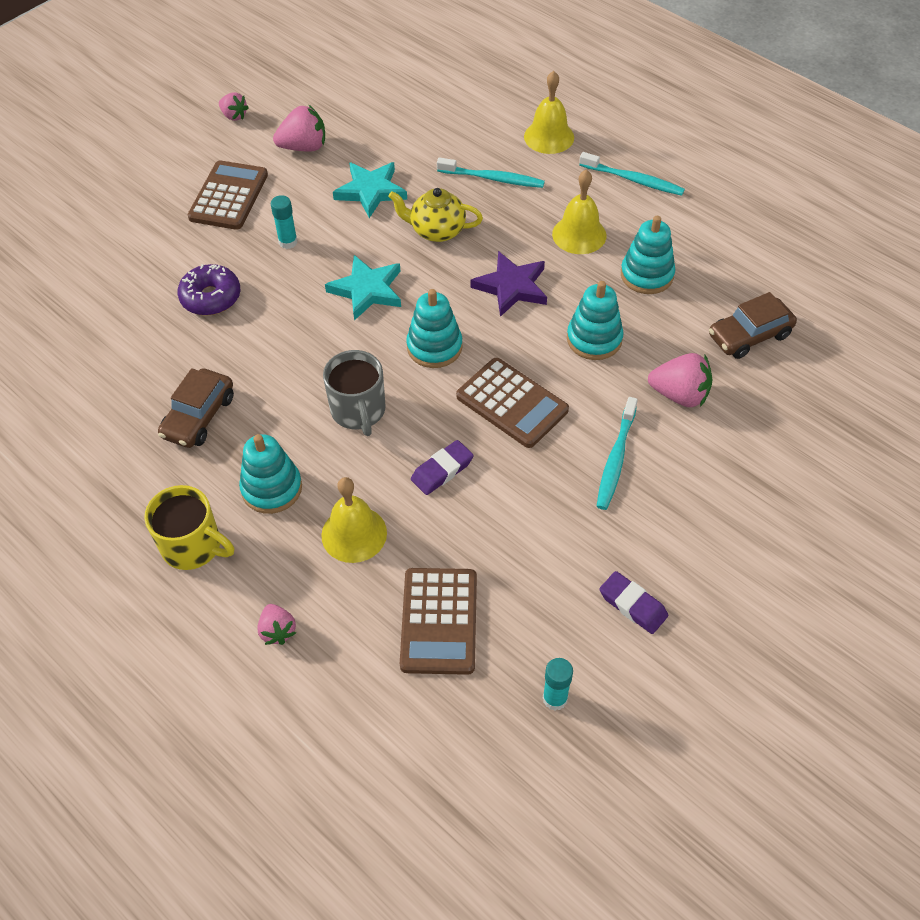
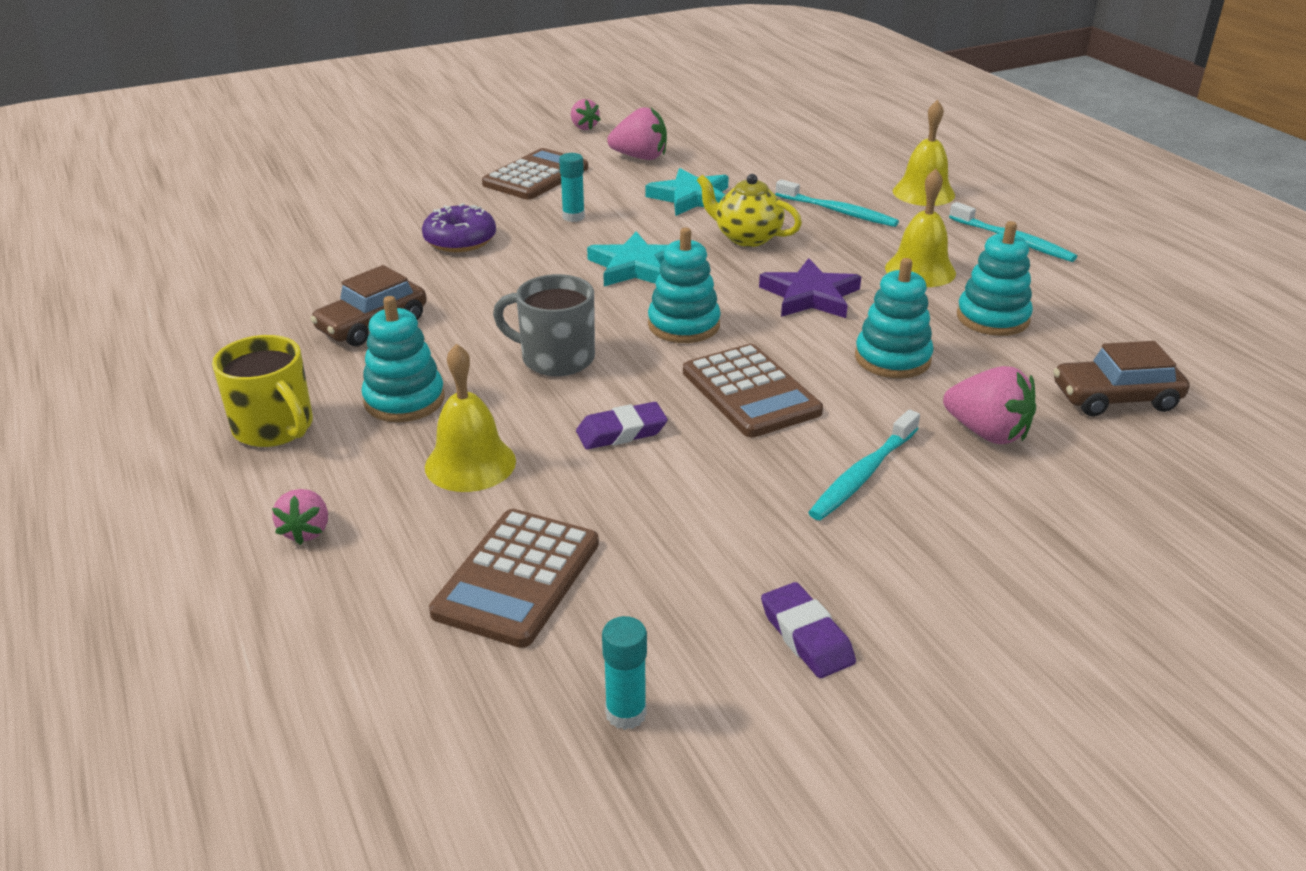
camera: 20 degrees right, 20 degrees down
grey mug [323,350,386,436] -> grey mug turned 105 degrees clockwise [493,274,595,376]

